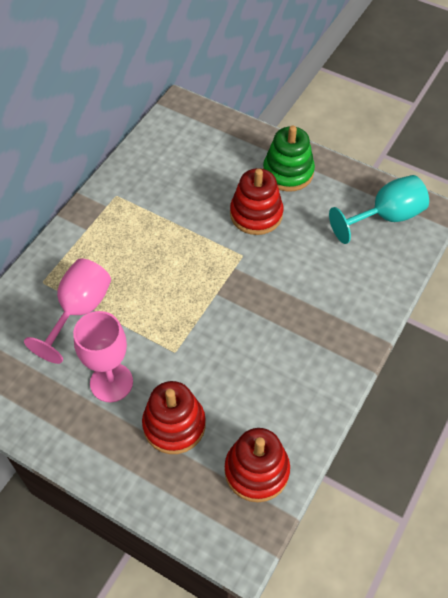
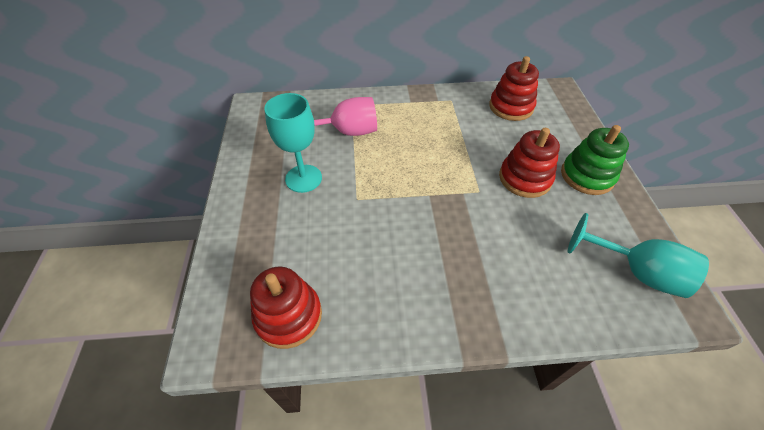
camera: 55 degrees right, 5 degrees down
pink goblet [73,311,133,402] -> turquoise goblet [264,93,322,193]
red stacking toy [142,381,206,454] -> red stacking toy moved to [489,56,539,121]

